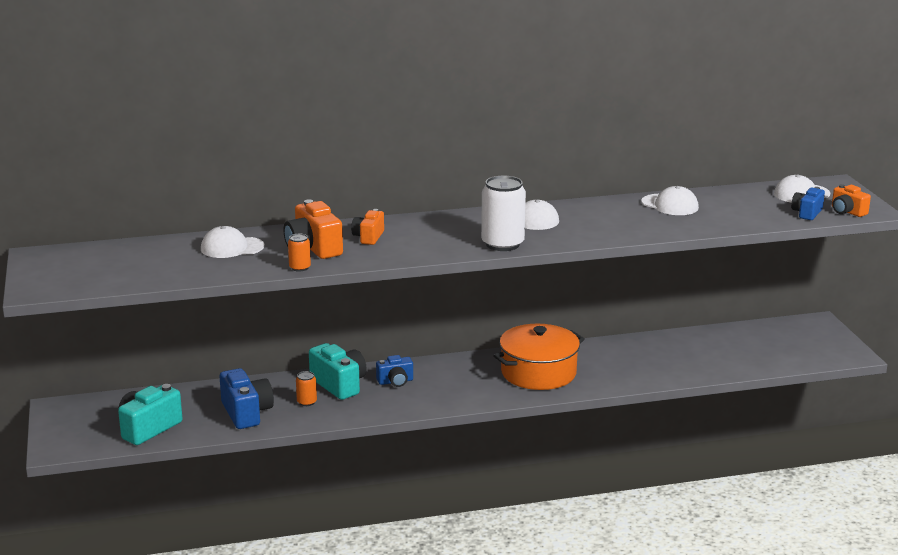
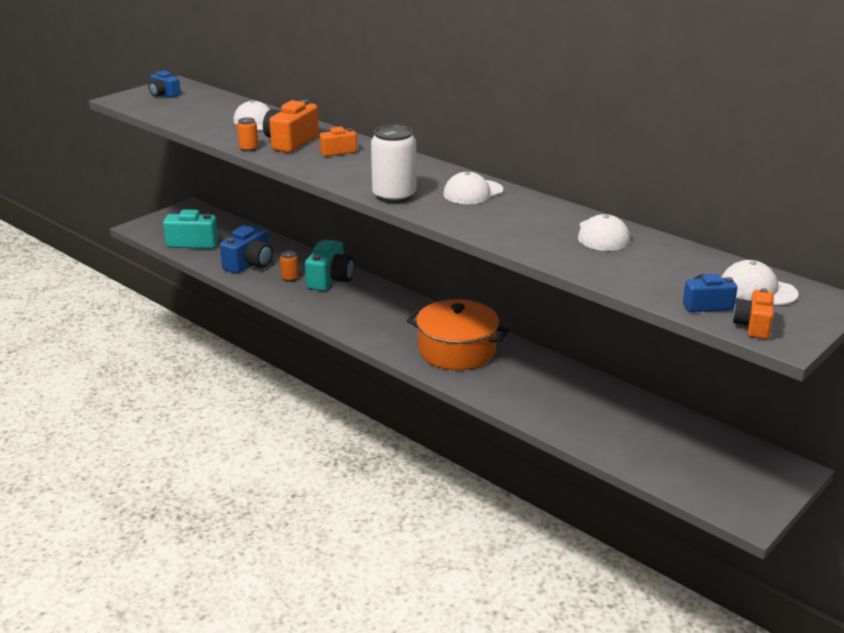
camera: 55 degrees right, 5 degrees up
blue camera [376,355,413,387] -> blue camera moved to [148,71,181,98]

